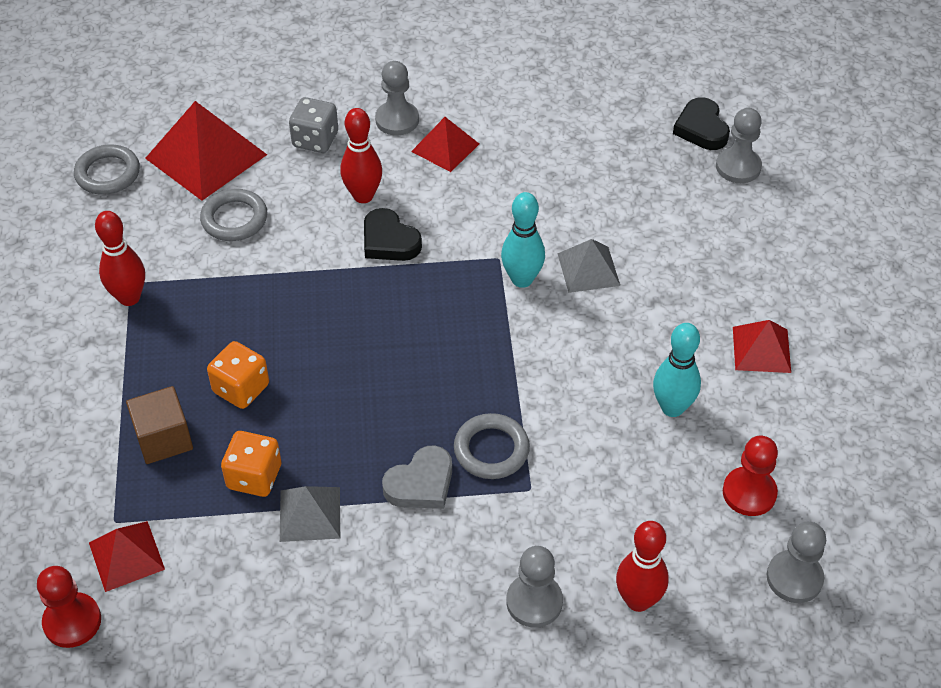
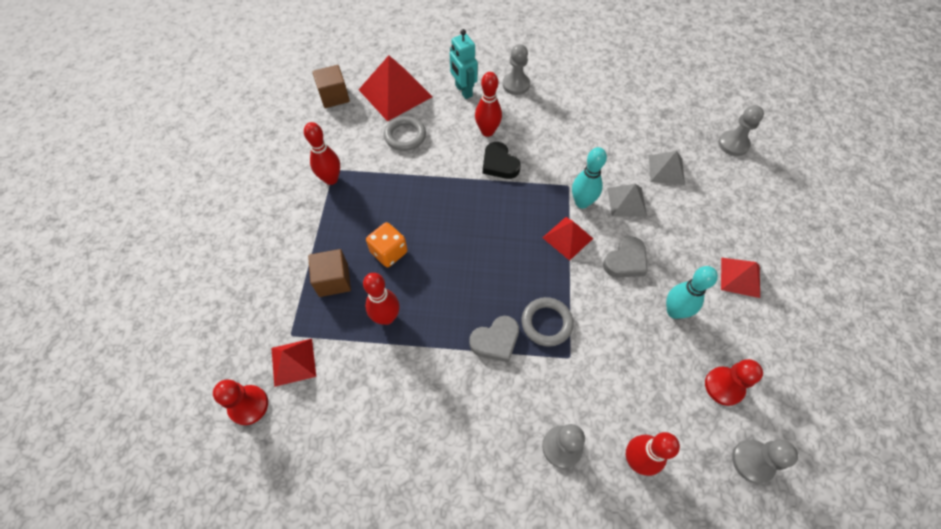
camera: 10 degrees right, 10 degrees up
grey ring [74,144,140,195] -> brown cube [313,65,350,108]
orange dice [221,431,282,497] -> red bowling pin [363,273,400,325]
grey pyramid [280,486,340,542] -> grey pyramid moved to [649,151,685,185]
grey dice [289,97,338,153] -> turquoise robot [450,29,478,99]
red pyramid [411,117,479,172] -> red pyramid moved to [542,217,593,261]
black heart [673,97,730,150] -> none
none -> grey heart [603,236,648,278]

